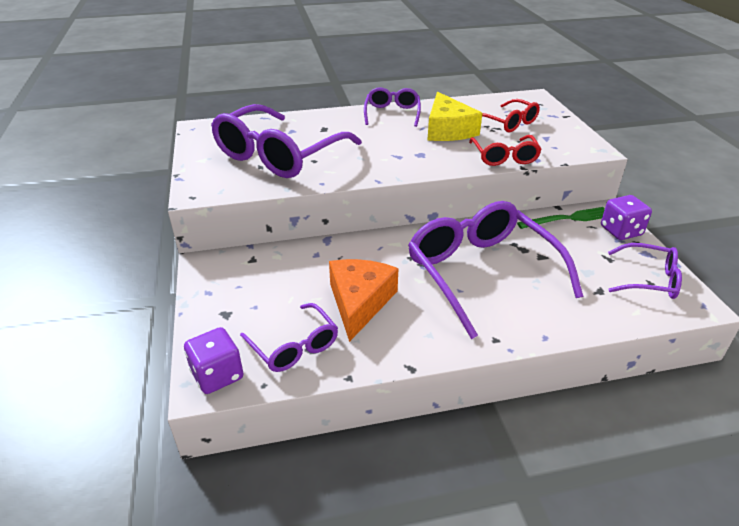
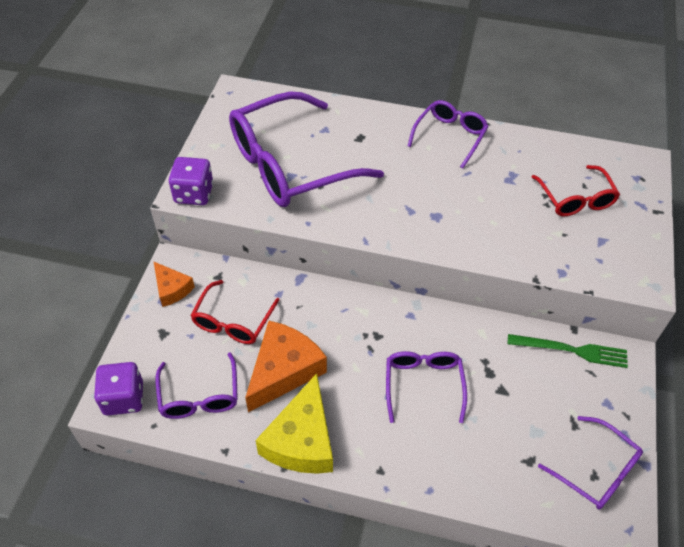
camera: 25 degrees right, 15 degrees up
purple glasses [408,201,583,339] -> purple glasses [386,351,467,423], size x0.51
yellow cheese [428,92,482,141] -> yellow cheese moved to [256,373,333,474]
red glasses [469,135,542,166] -> red glasses moved to [190,280,279,344]
purple dice [601,195,652,240] -> purple dice moved to [169,157,213,205]
none -> orange cheese [153,261,195,307]

